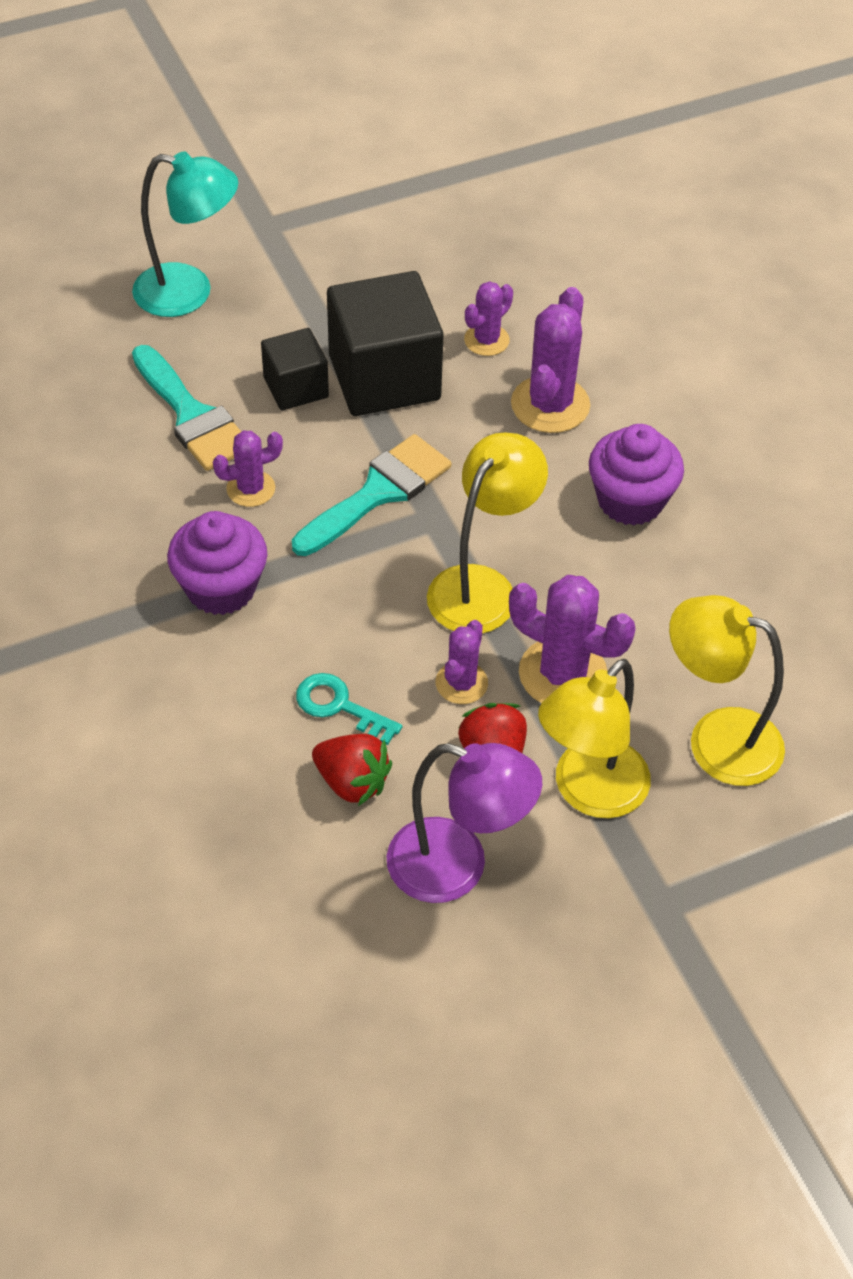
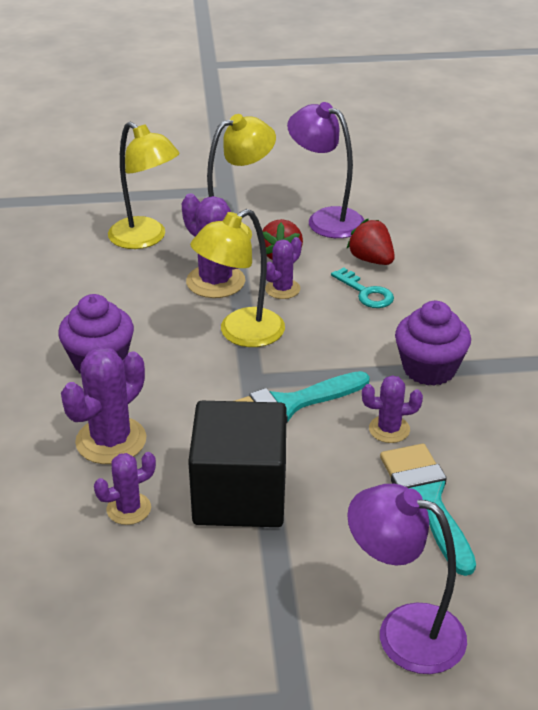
camera: 160 degrees left, 15 degrees down
turquoise lamp [132,151,238,317] -> purple lamp [347,484,467,674]
black cube [261,328,329,410] -> none

